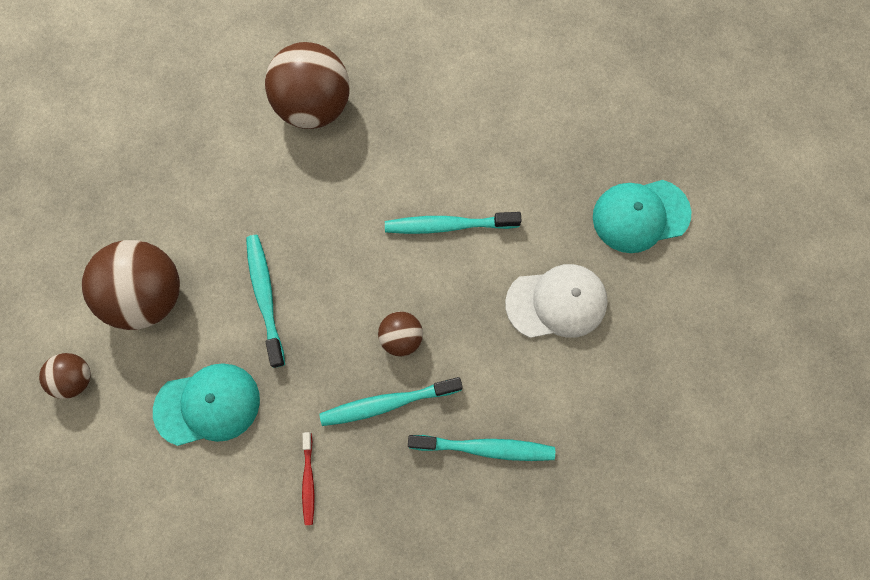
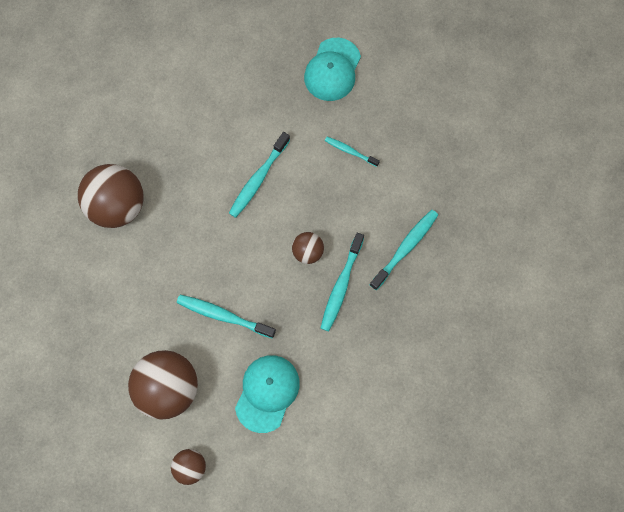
camera: 55 degrees left, 0 degrees up
red toothbrush [302,432,315,525] -> none
white cap [505,264,608,338] -> turquoise toothbrush [325,137,380,167]

